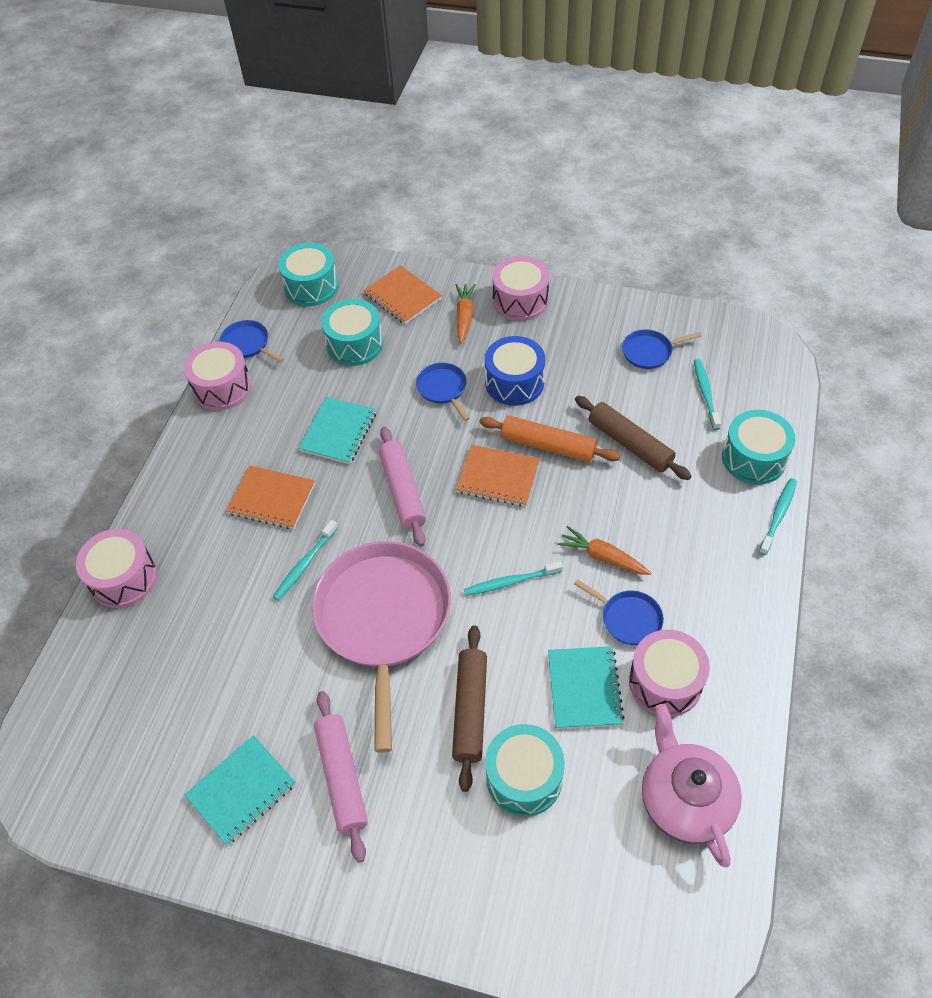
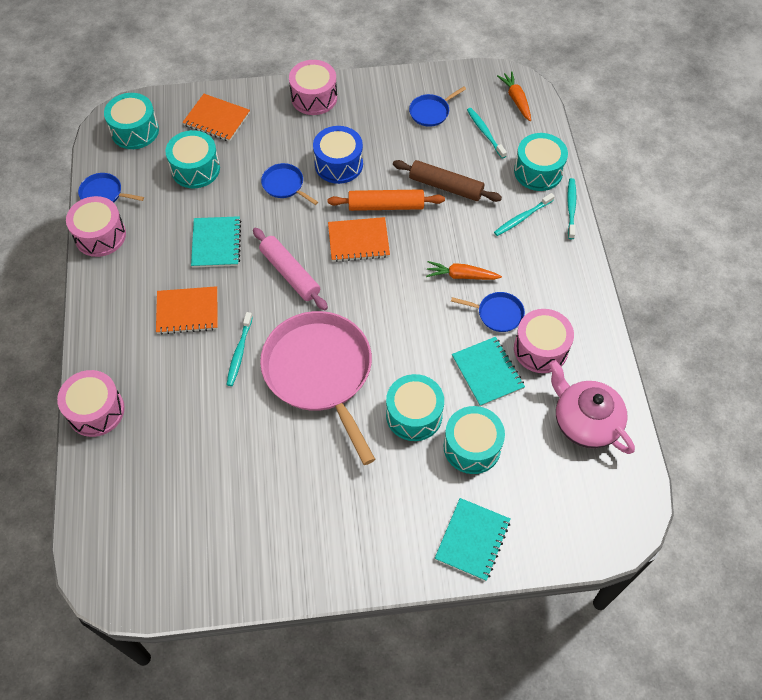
camera: 25 degrees left, 5 degrees up
turquoise notebook [185,735,296,846] -> turquoise notebook moved to [435,498,510,581]
pink rolling pin [314,691,368,863] -> none
brown rolling pin [452,625,487,792] -> turquoise drum [386,374,444,441]
orange carrot [455,284,476,344] -> orange carrot moved to [497,71,531,121]
turquoise toothbrush [464,561,563,596] -> turquoise toothbrush moved to [494,193,555,236]

